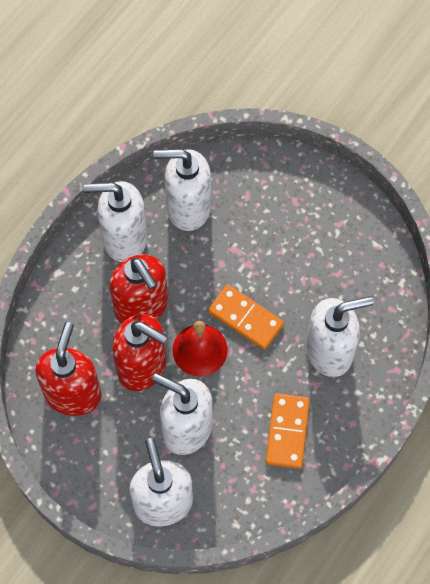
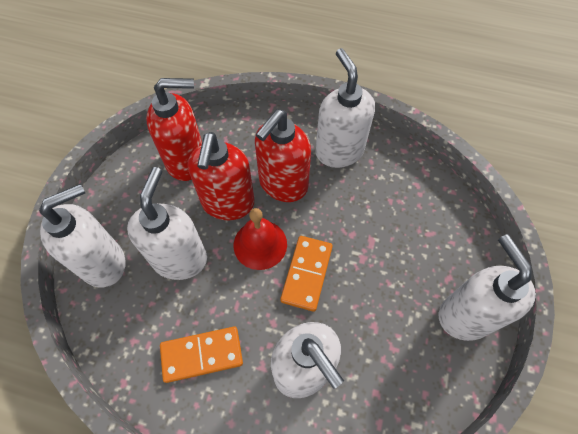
camera: 70 degrees right, 5 degrees down
white soap dispenser [153,149,211,231] -> white soap dispenser moved to [439,234,536,341]

